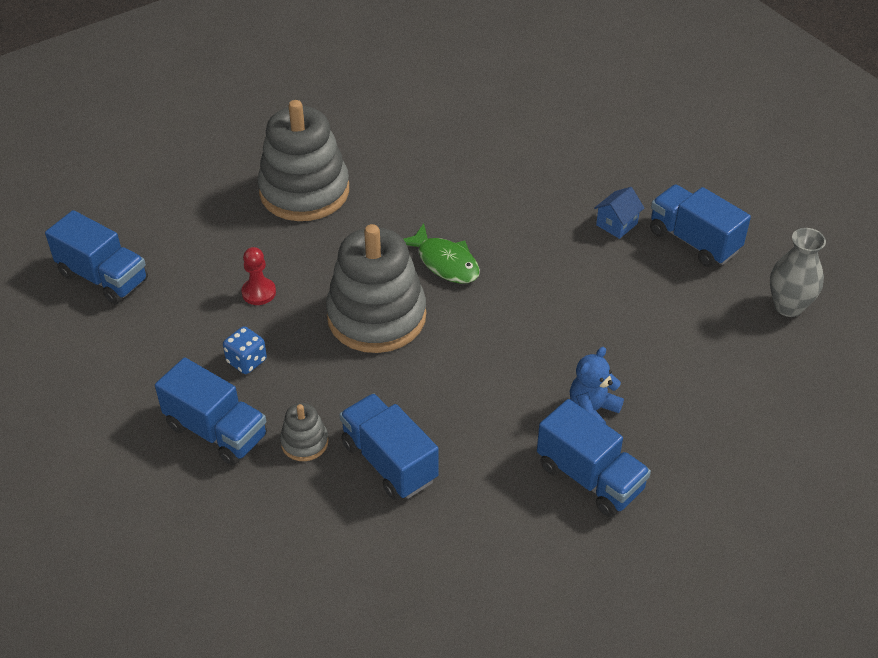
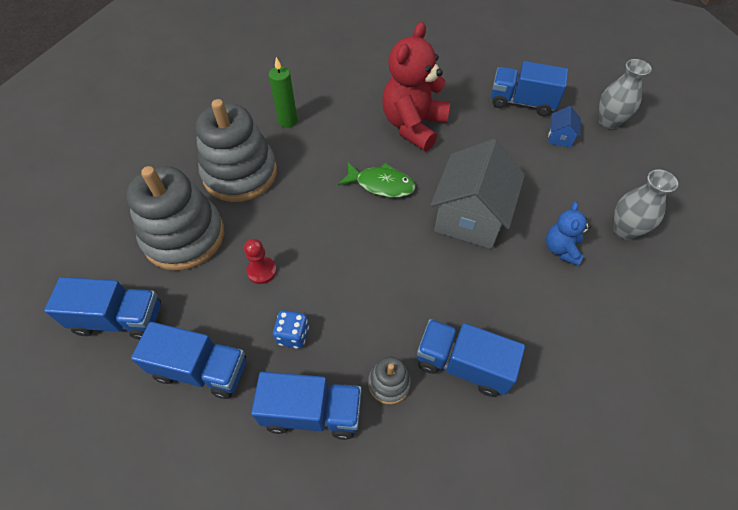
camera: 30 degrees left, 10 degrees up
grey stacking toy [326,224,426,353] -> grey stacking toy moved to [126,166,224,271]
blue truck [537,399,651,517] -> blue truck moved to [131,322,246,399]
blue house [594,187,644,239] -> blue house moved to [548,106,581,147]
none -> green candle [269,57,297,128]
none -> red teddy bear [382,22,450,151]
none -> grey house [430,139,525,249]
none -> grey vase [613,170,678,240]

